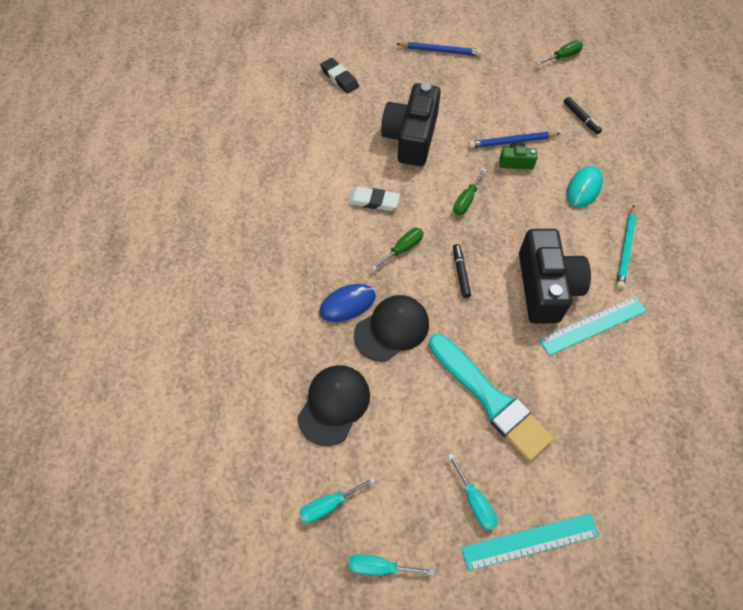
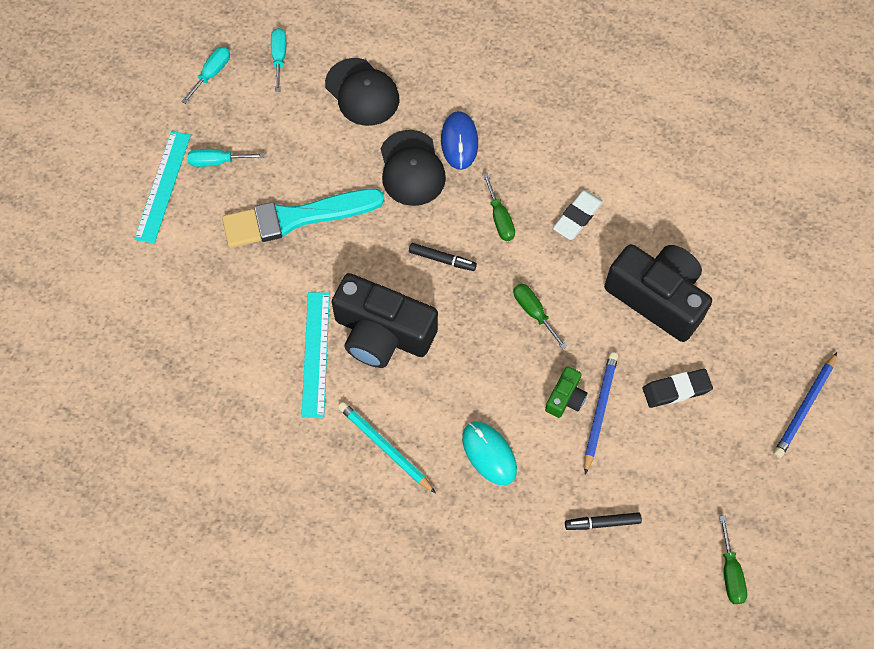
camera: 115 degrees right, 5 degrees up
black eraser [320,58,359,94] -> black eraser moved to [643,369,713,408]

